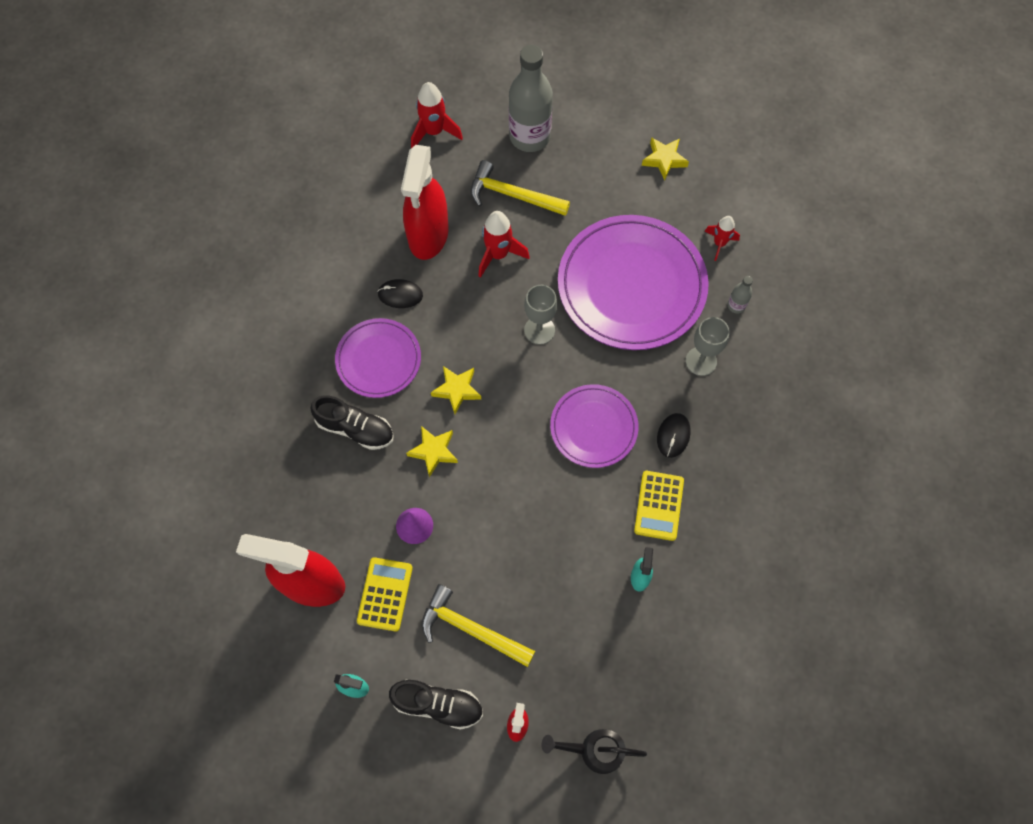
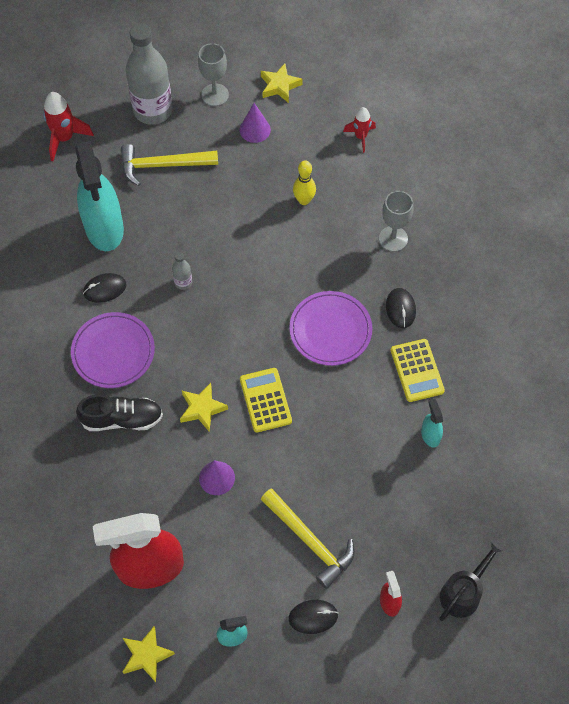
camera: 25 degrees left, 5 degrees down
yellow calculator [357,557,413,632] -> yellow calculator moved to [240,368,292,433]
black shoe [389,680,483,730] -> black mouse [288,600,338,634]
red spray bottle [401,145,449,260] -> turquoise spray bottle [75,141,124,251]
yellow hammer [422,584,535,667] -> yellow hammer turned 135 degrees counterclockwise [261,488,355,589]
yellow star [431,366,481,414] -> yellow star moved to [123,626,175,682]
red rocket [478,211,530,278] -> none
grey goblet [524,285,557,345] -> grey goblet moved to [198,43,229,106]
black watering can [542,729,647,774] -> black watering can turned 150 degrees clockwise [439,540,505,621]
purple plate [558,215,709,350] -> yellow bowling pin [293,160,316,205]
grey bottle [728,276,753,313] -> grey bottle moved to [172,252,192,290]
none -> purple cone [240,103,271,143]

